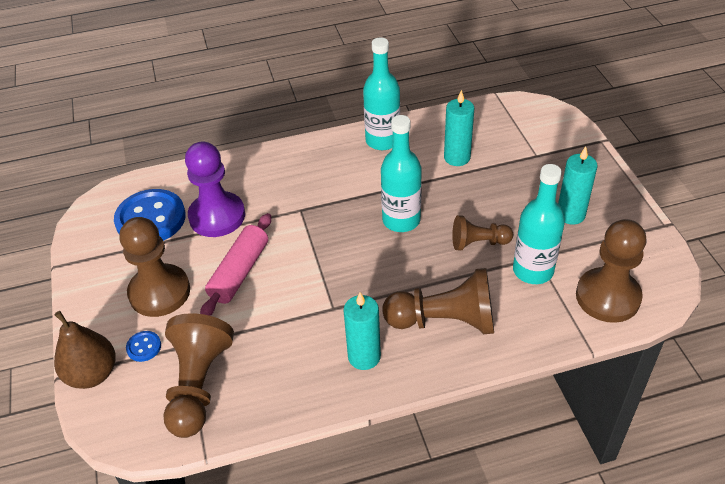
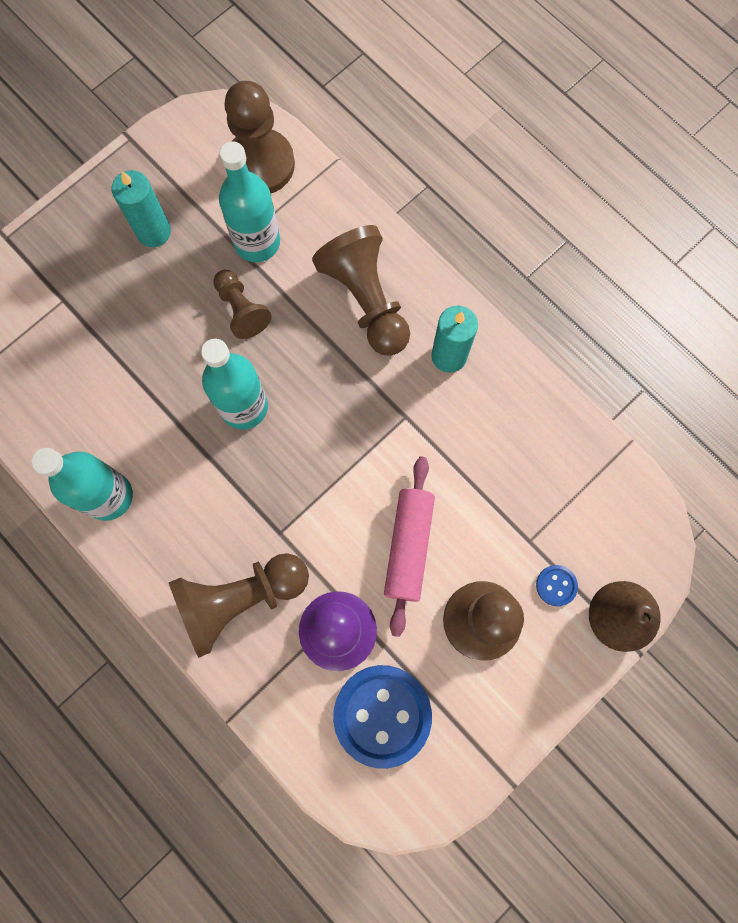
camera: 120 degrees left, 30 degrees up
brown pawn [163,313,234,438] -> brown pawn moved to [169,553,309,658]
pink rolling pin [200,213,271,316] -> pink rolling pin turned 75 degrees counterclockwise [384,457,435,637]
turquoise candle [444,90,474,166] -> none

